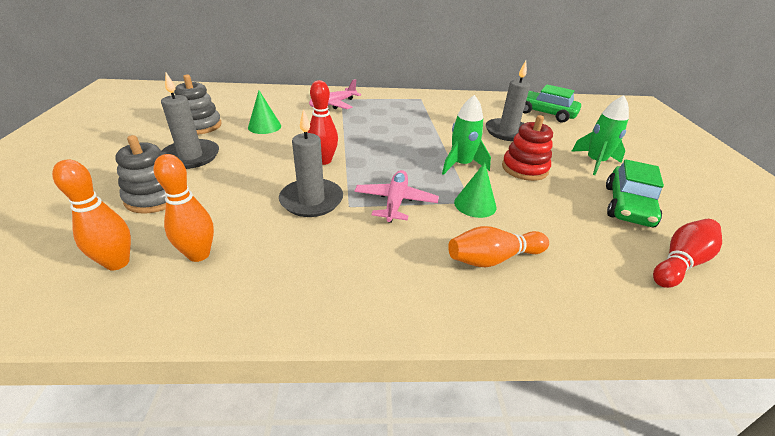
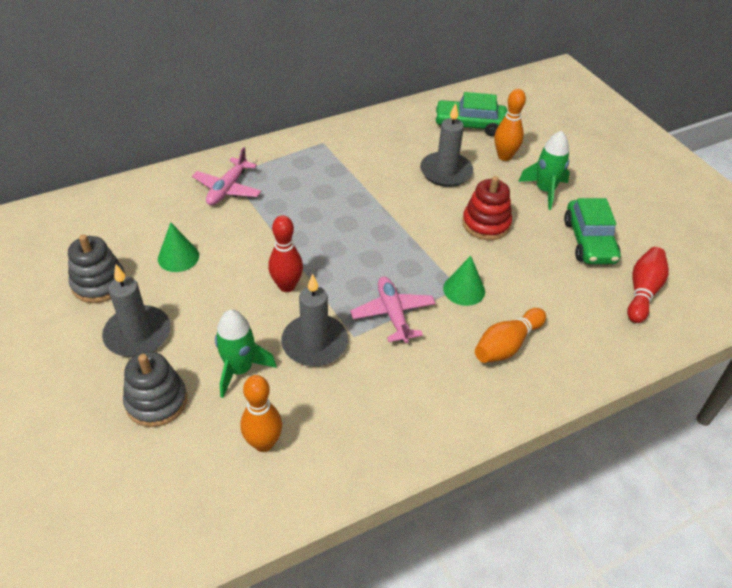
camera: 25 degrees left, 10 degrees up
orange bowling pin [52,159,131,270] -> orange bowling pin moved to [494,89,526,161]
green rocket [442,95,491,175] -> green rocket moved to [215,309,277,398]

